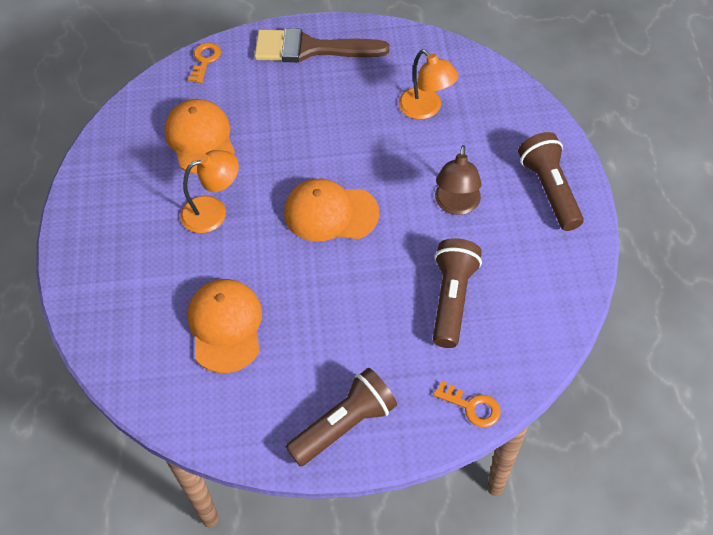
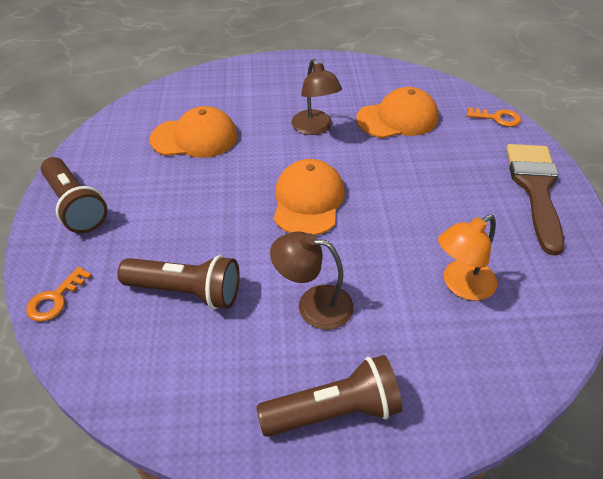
camera: 90 degrees right, 10 degrees down
orange lamp [180,150,239,233] -> brown lamp [292,59,342,135]

